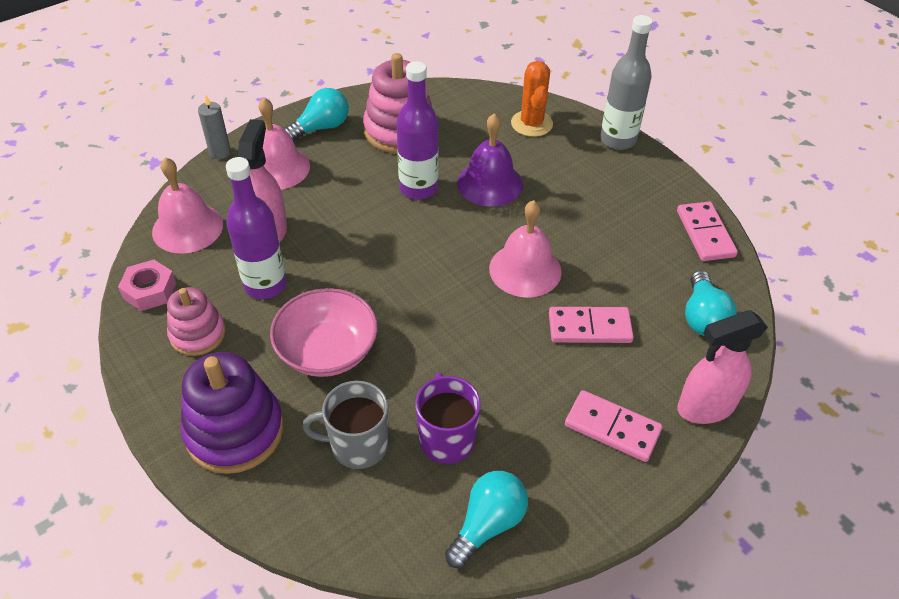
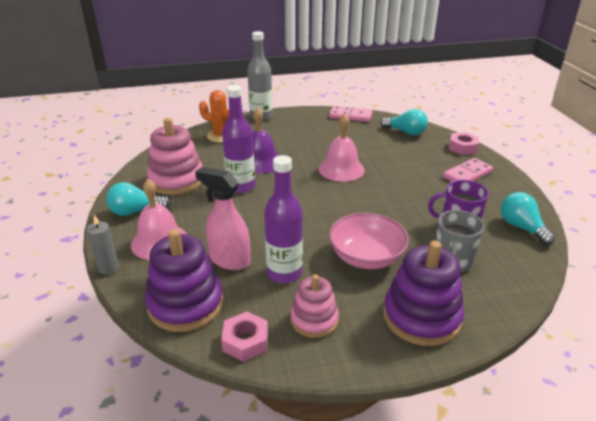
camera: 65 degrees left, 15 degrees down
pink bell [152,157,223,254] -> purple stacking toy [145,229,224,332]
turquoise light bulb [284,88,349,142] -> turquoise light bulb turned 90 degrees counterclockwise [106,182,171,216]
pink domino [549,307,634,343] -> none
pink spray bottle [677,310,768,424] -> pink nut [449,132,479,155]

